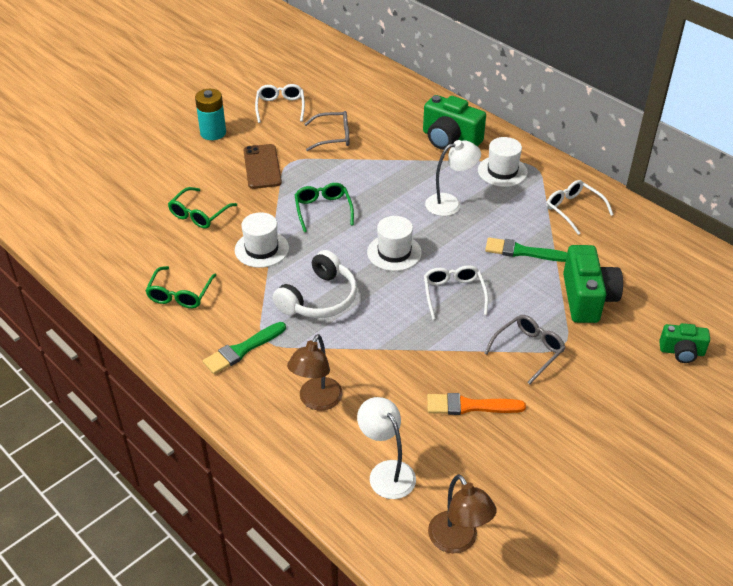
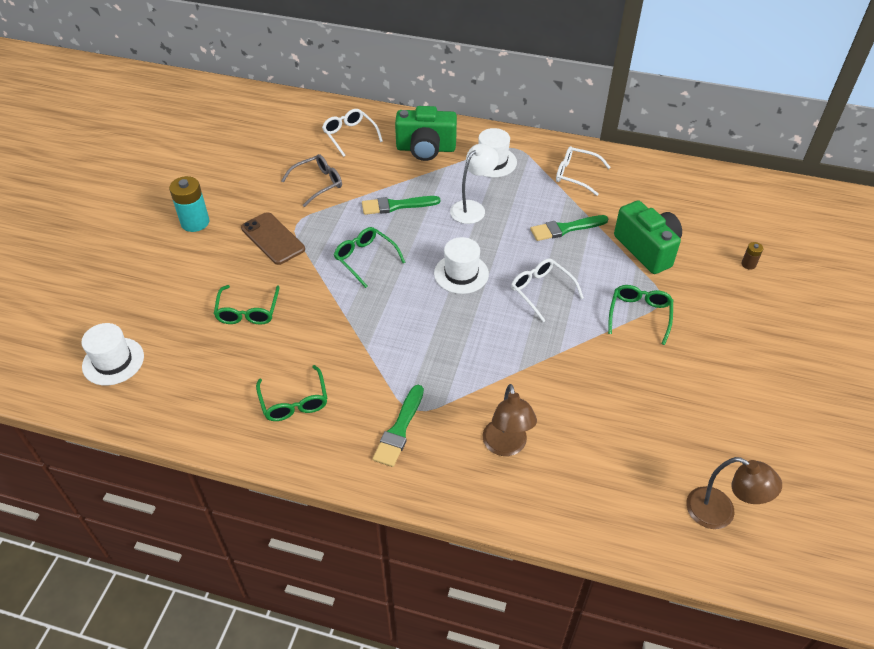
camera: 30 degrees left, 5 degrees up
white hat [235,212,289,268] -> white hat moved to [81,323,144,386]
white glasses [255,84,305,123] -> white glasses moved to [322,109,383,157]
white headphones [273,250,357,318] -> none
white lamp [357,397,416,499] -> none
orange brush [427,393,526,415] -> none
grey glasses [485,315,565,384] -> green glasses [608,285,673,345]
green camera [659,323,710,363] -> brown battery [741,242,763,270]
none -> green brush [362,196,440,215]

